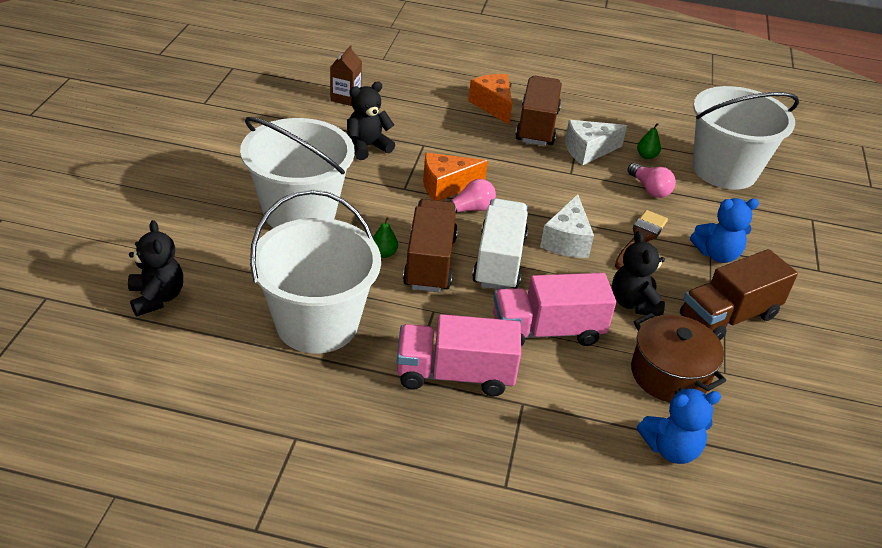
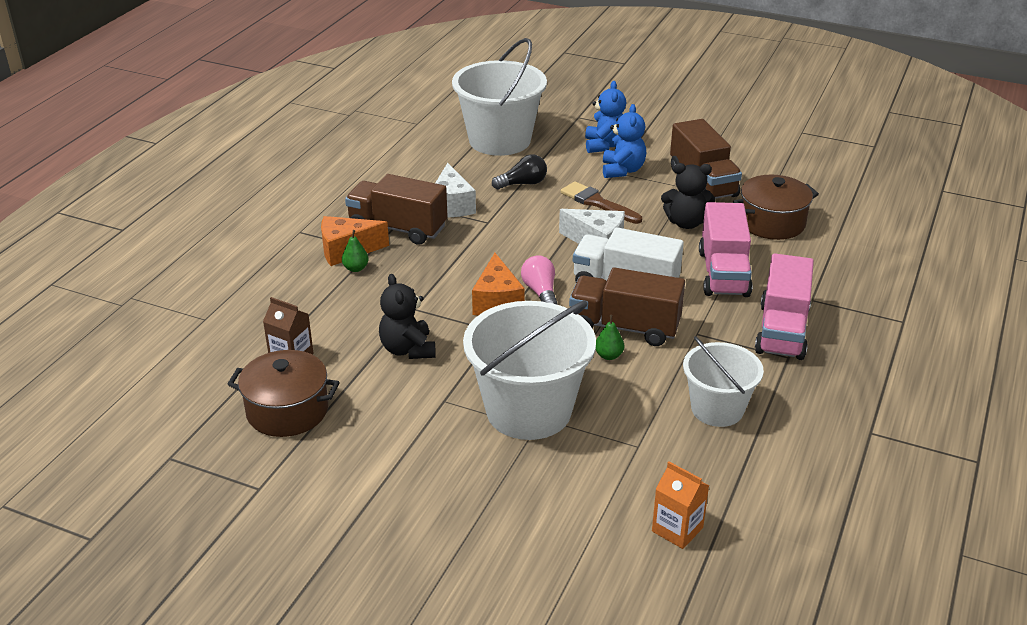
camera: 75 degrees left, 5 degrees down
black teddy bear [128,220,183,316] -> orange carton [652,462,709,549]
white bucket [250,189,381,354] -> white bucket [683,336,764,427], size x0.61
pink light bulb [628,163,676,198] -> black light bulb [492,154,547,189]
green pear [637,123,661,159] -> green pear moved to [342,230,369,272]
blue teddy bear [637,388,721,464] -> blue teddy bear moved to [585,81,626,153]
none -> brown pot [227,350,340,437]

